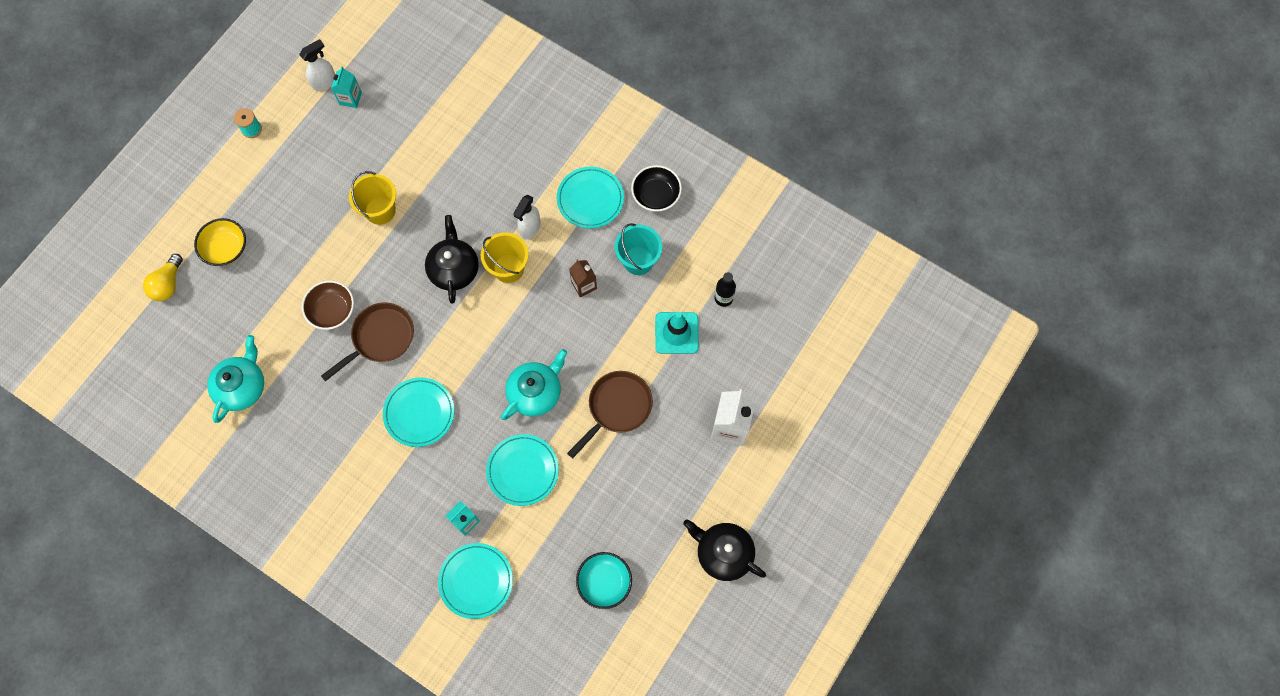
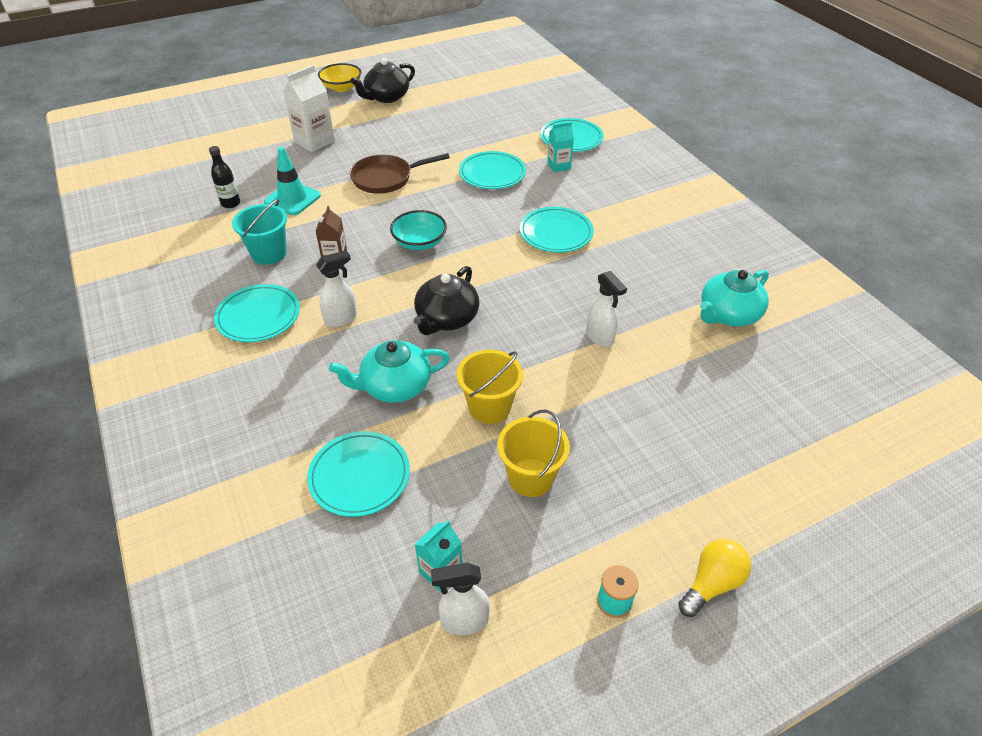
camera: 150 degrees left, 25 degrees down
yellow light bulb [143,254,183,301] -> yellow light bulb moved to [678,539,751,617]
yellow bowl [194,218,246,266] -> yellow bowl moved to [318,63,361,92]
brown bowl [302,280,354,330] -> white spray bottle [586,271,627,347]
brown pan [321,302,414,381] -> none
yellow bucket [481,232,529,283] -> yellow bucket moved to [497,410,570,497]
turquoise teapot [501,349,567,420] -> turquoise teapot moved to [329,340,450,403]
turquoise bowl [576,552,632,609] -> turquoise bowl moved to [390,210,447,250]
black bowl [631,165,682,212] -> none
black teapot [683,519,766,581] -> black teapot turned 75 degrees clockwise [350,58,415,103]
none -> turquoise plate [307,431,410,517]

